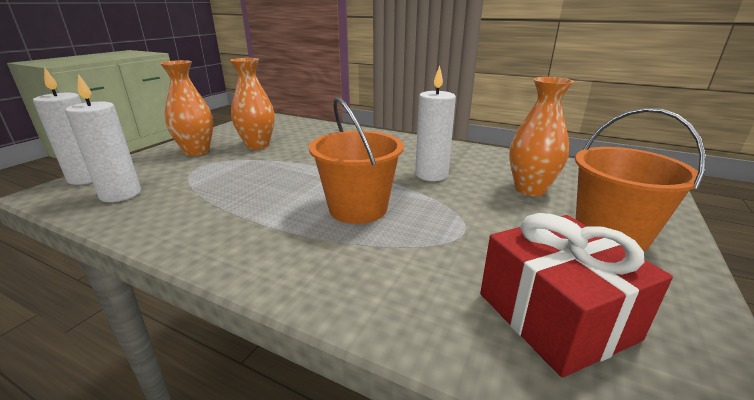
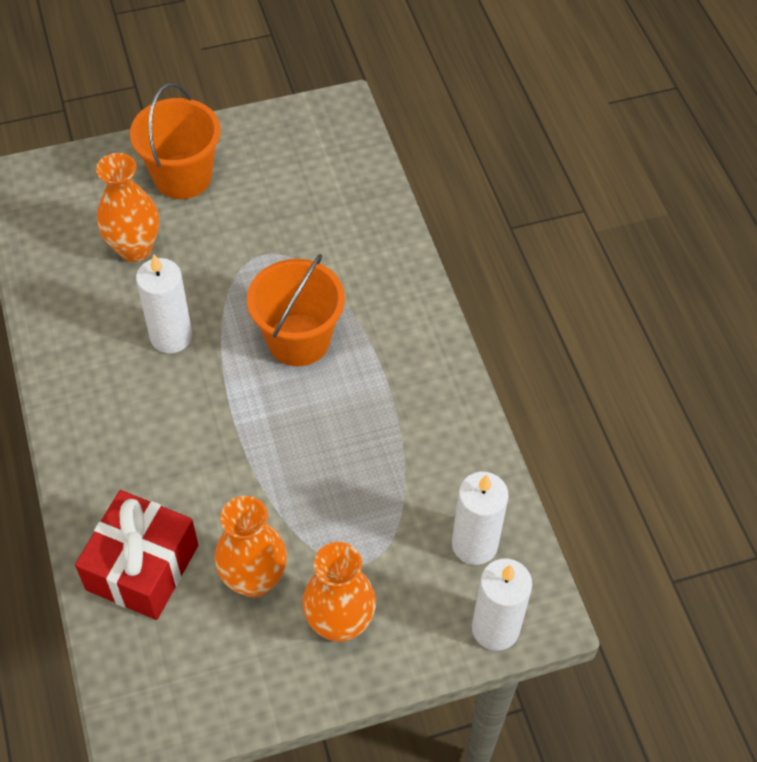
camera: 135 degrees left, 30 degrees up
red gift [480,213,673,378] -> red gift moved to [75,490,198,620]

